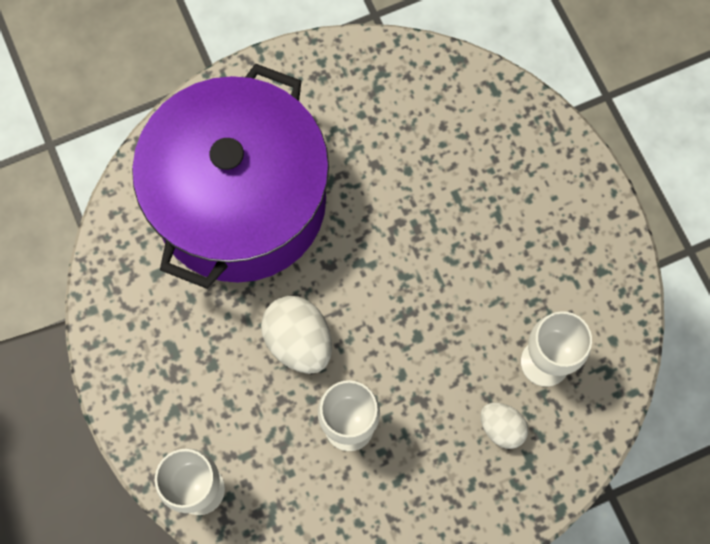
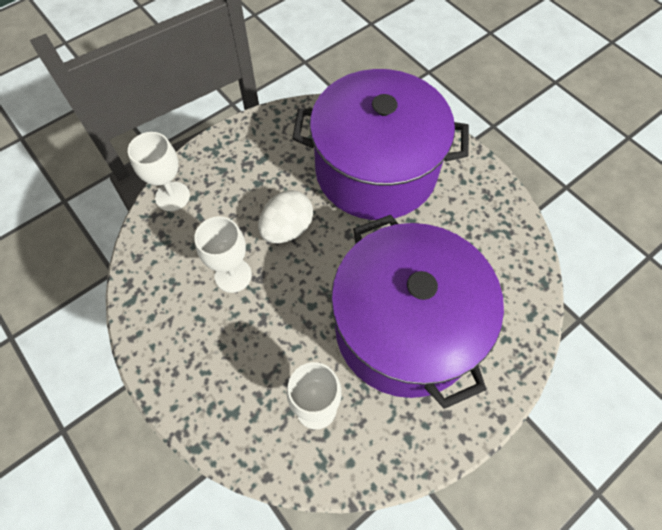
camera: 75 degrees right, 10 degrees down
white egg [480,402,528,449] -> none
none -> purple pot [331,215,504,409]

